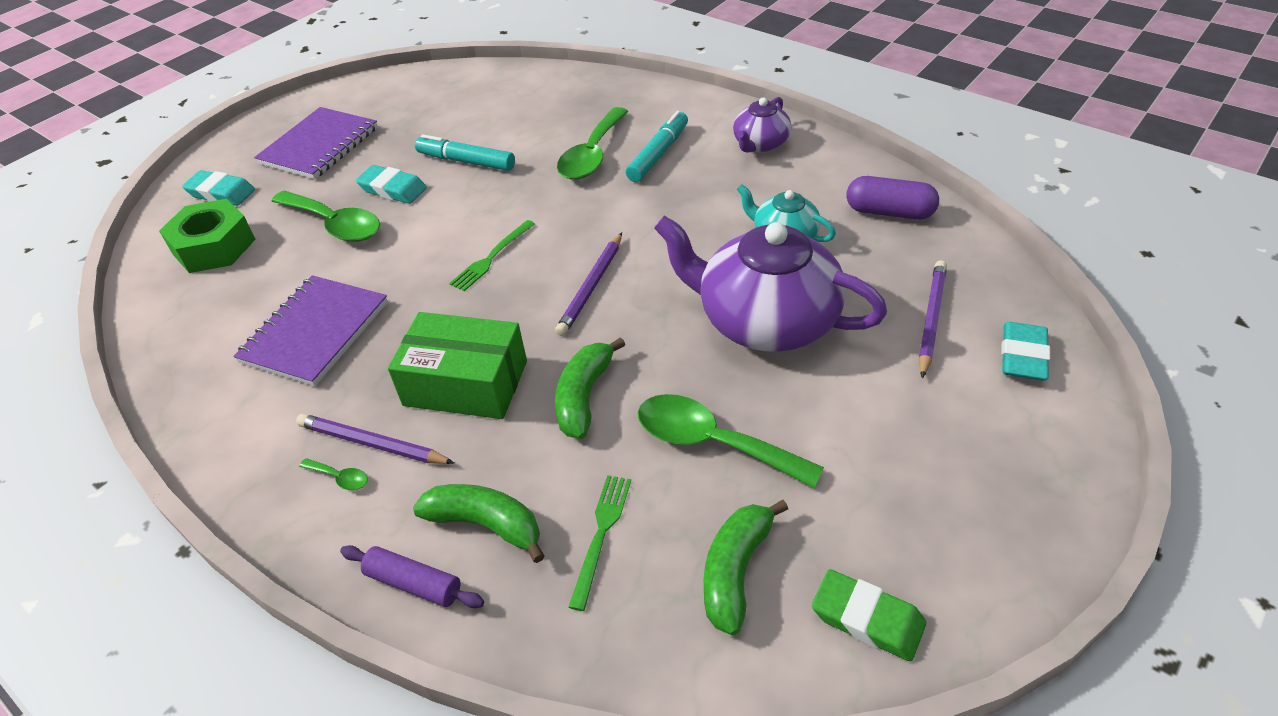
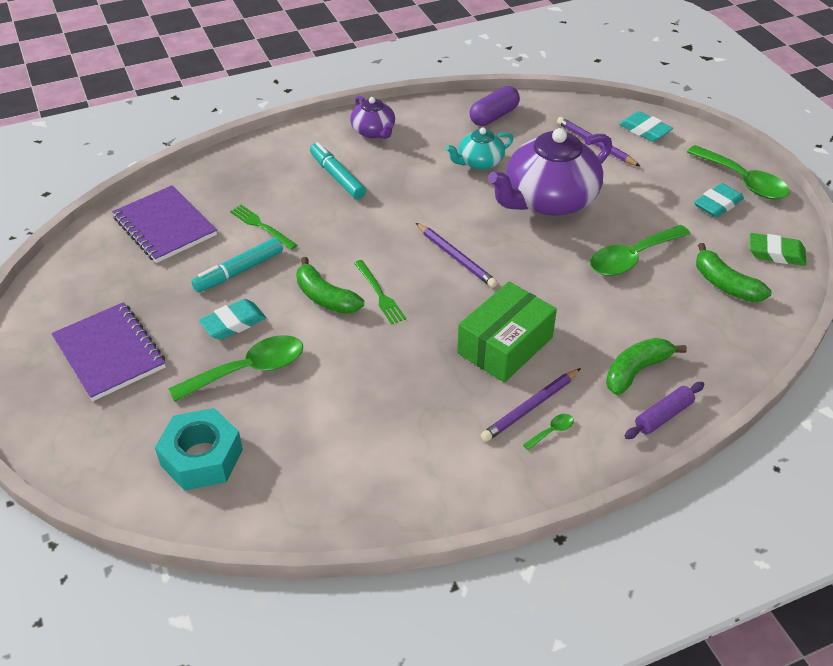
camera: 65 degrees left, 0 degrees up
green nut [159,199,256,273] -> turquoise nut [155,408,243,491]
turquoise eraser [182,170,255,206] -> turquoise eraser moved to [694,183,744,218]
purple notebook [233,275,388,386] -> purple notebook moved to [112,185,217,263]
green banana [555,337,625,439] -> green banana moved to [296,257,364,314]
green spoon [557,107,628,180] -> green spoon moved to [687,145,789,199]
green fork [568,475,631,611] -> green fork moved to [230,205,297,250]
green eraser [812,569,926,662] -> green eraser turned 45 degrees clockwise [750,233,806,266]

